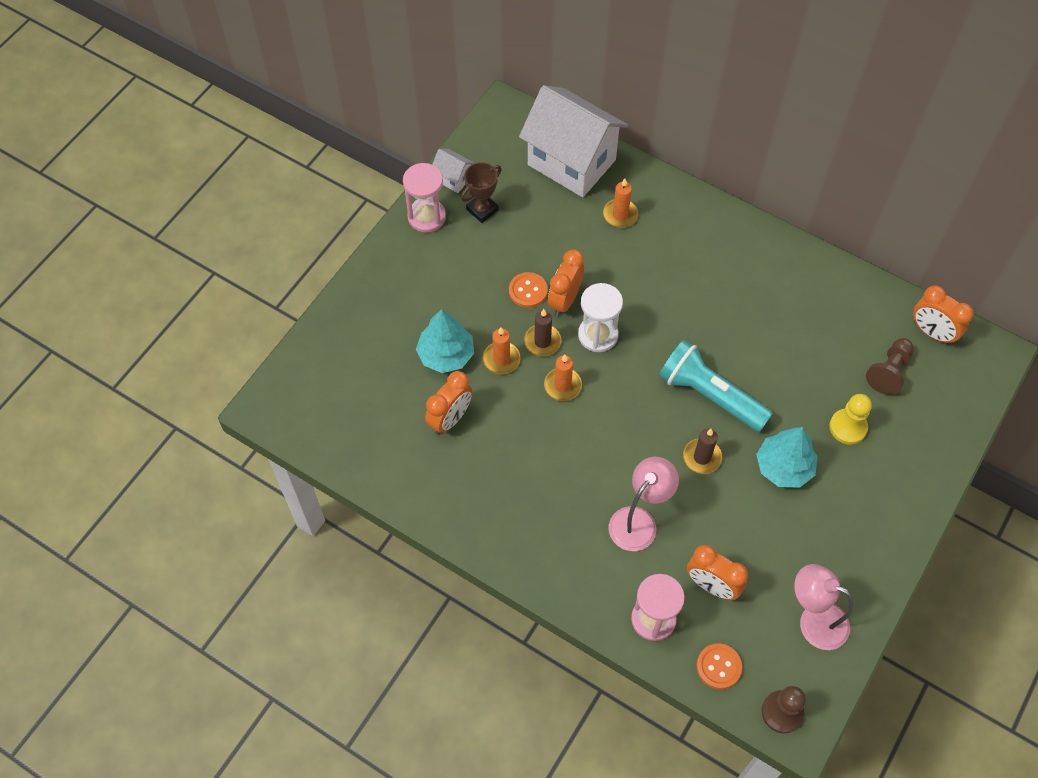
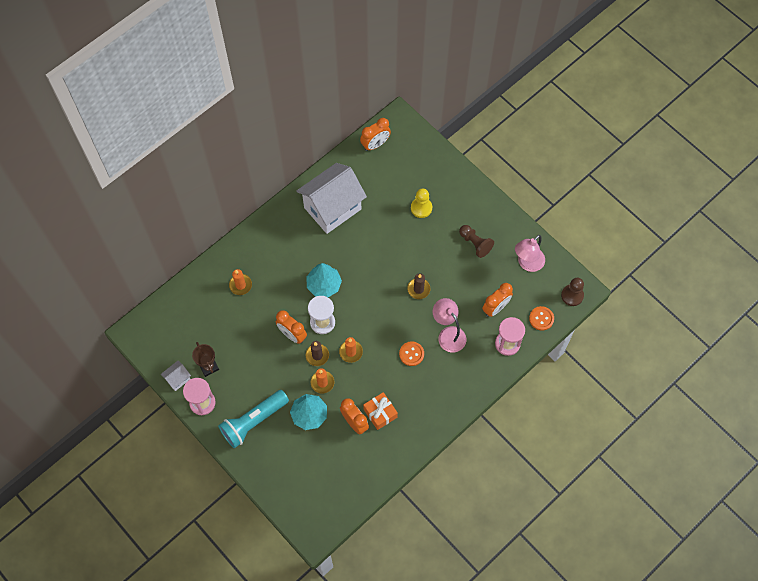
camera: 75 degrees left, 5 degrees up
orange button [509,272,548,308] -> orange button moved to [399,342,424,366]
white house [519,85,628,197] -> white house moved to [296,163,367,234]
turquoise flashlight [659,340,773,432] -> turquoise flashlight moved to [218,390,289,448]
turquoise tree [756,427,818,488] -> turquoise tree moved to [306,263,342,297]
brown pawn [866,338,914,395] -> brown pawn moved to [459,225,494,258]
none -> orange gift [363,392,398,430]

